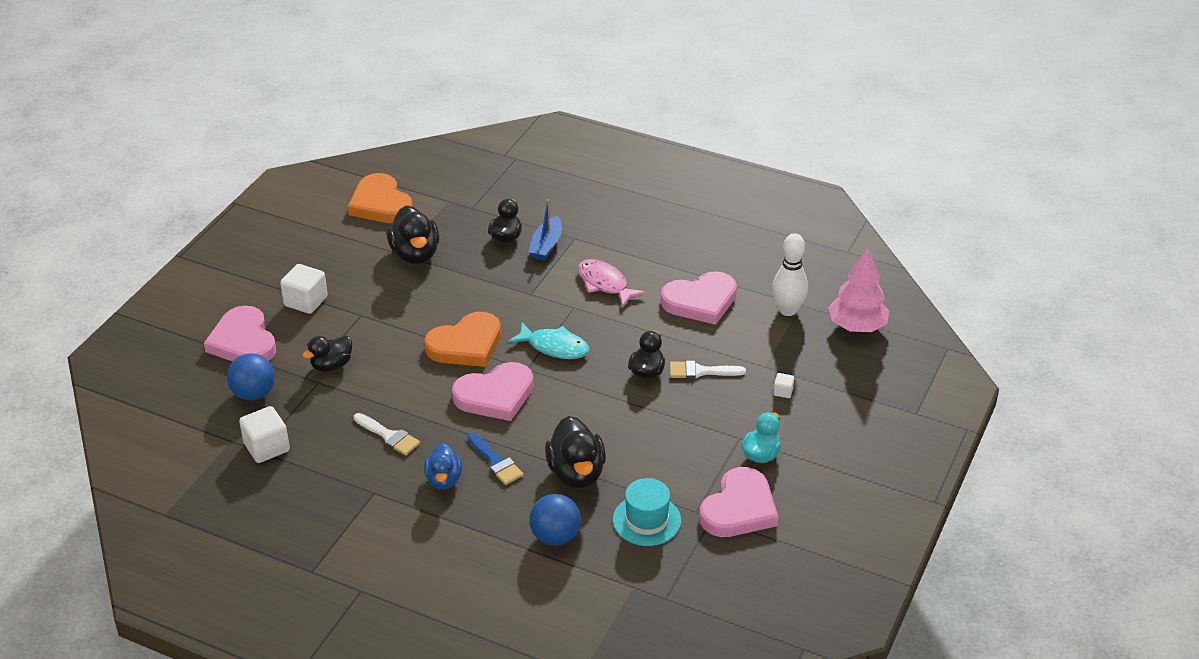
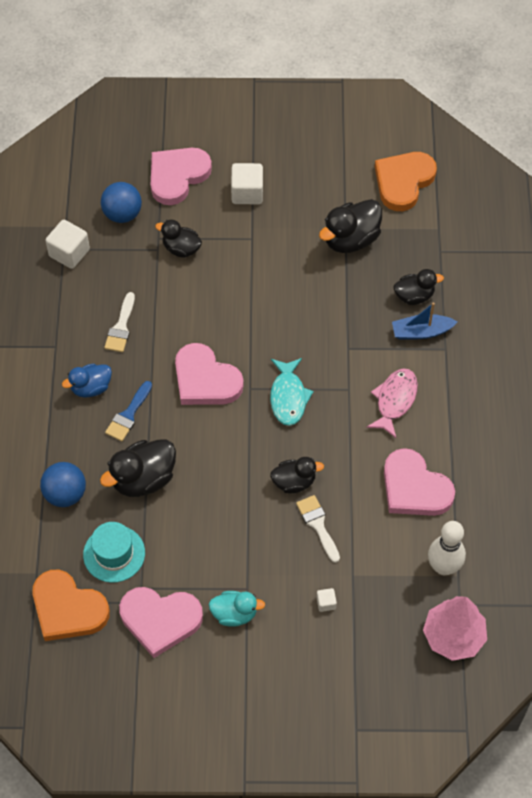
camera: 65 degrees right, 20 degrees up
orange heart [424,312,501,367] -> orange heart moved to [32,569,110,641]

